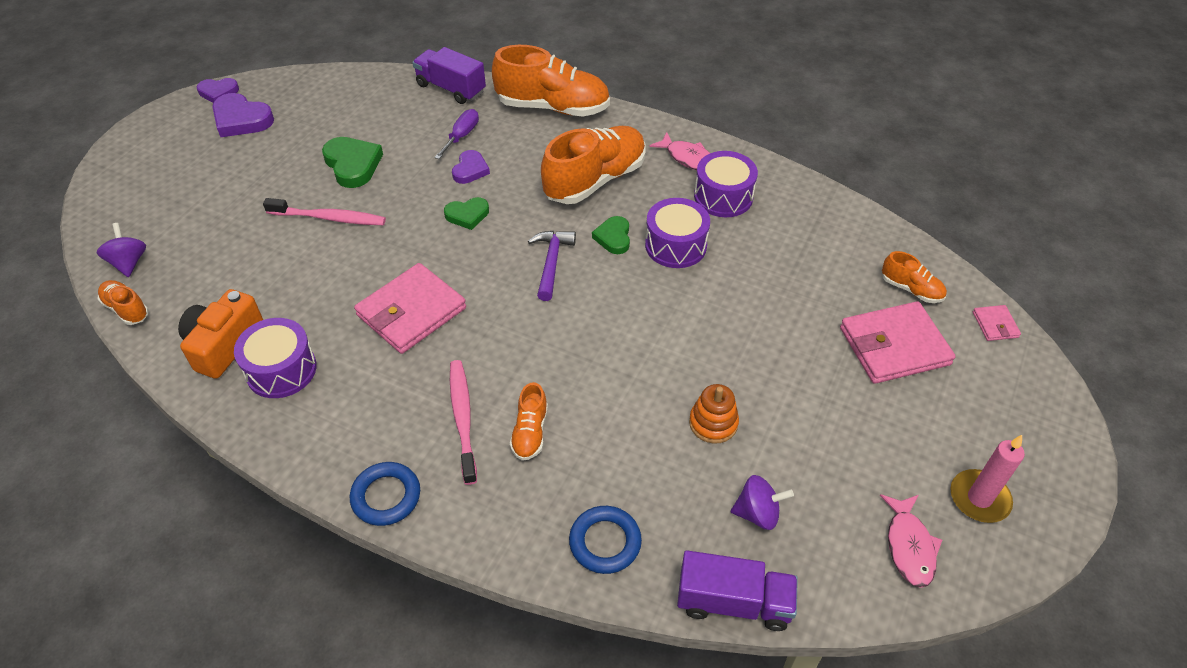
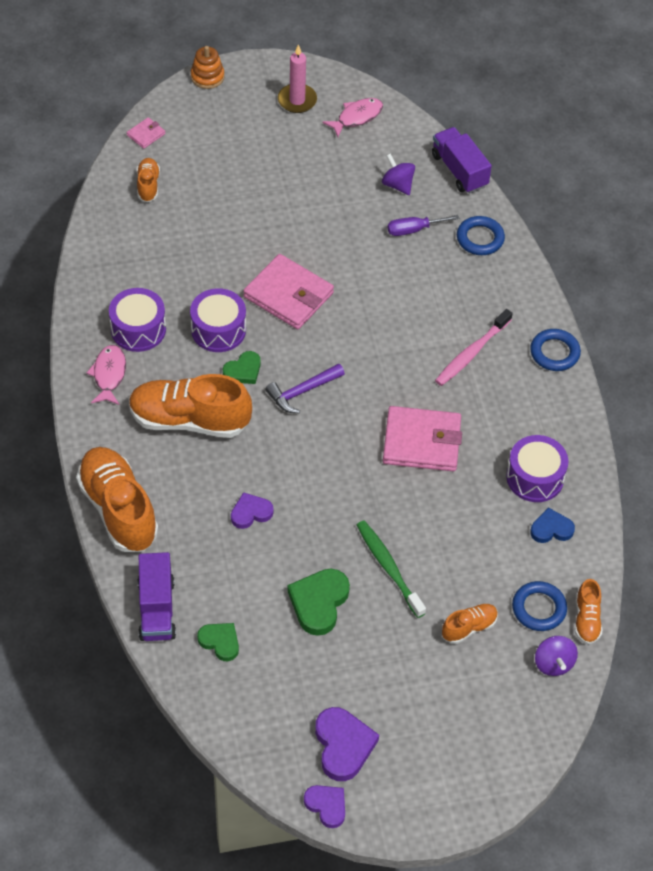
camera: 130 degrees left, 5 degrees up
purple spinning top [97,223,146,277] -> purple spinning top turned 45 degrees counterclockwise [535,636,578,676]
orange camera [178,289,263,379] -> blue heart [530,508,575,543]
pink toothbrush [263,198,386,225] -> green toothbrush [357,521,426,618]
purple screwdriver [434,109,479,159] -> purple screwdriver moved to [388,215,459,236]
green heart [444,197,489,230] -> green heart moved to [197,623,239,661]
orange shoe [510,382,548,461] -> orange shoe moved to [442,604,498,644]
orange stacking toy [689,384,739,444] -> orange stacking toy moved to [191,46,225,89]
pink wallet [840,301,956,384] -> pink wallet moved to [243,254,334,329]
none -> blue ring [512,581,567,631]

